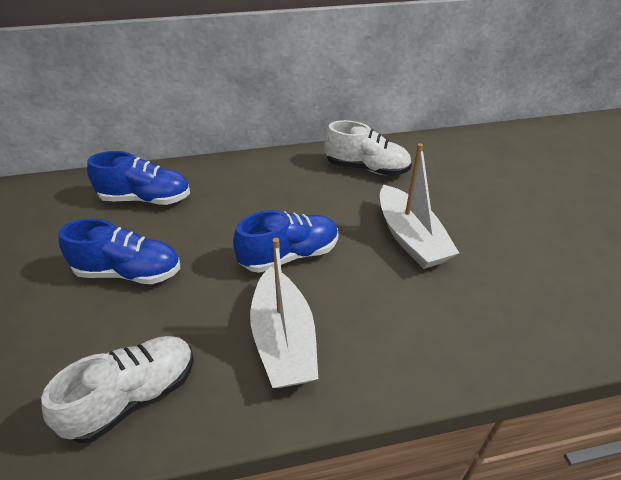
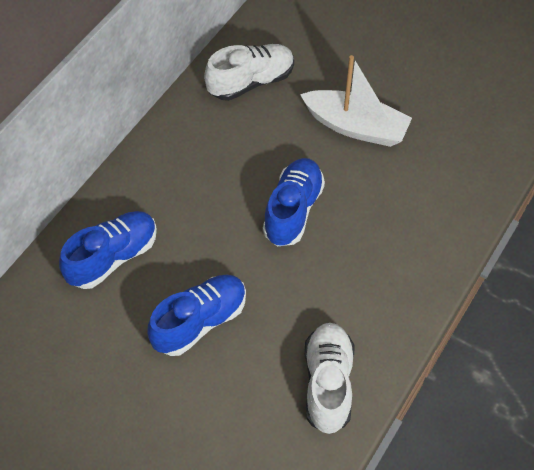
camera: 45 degrees left, 15 degrees up
white boat [250,238,318,388] -> none

